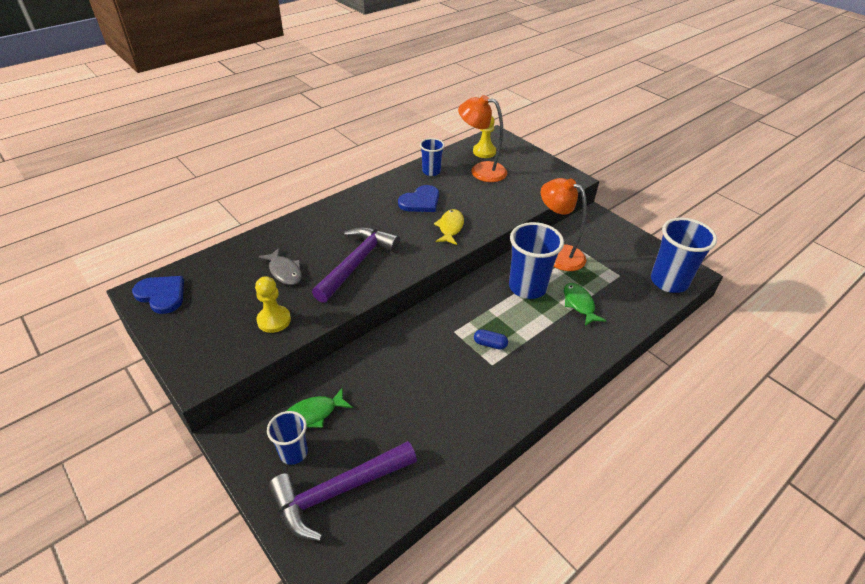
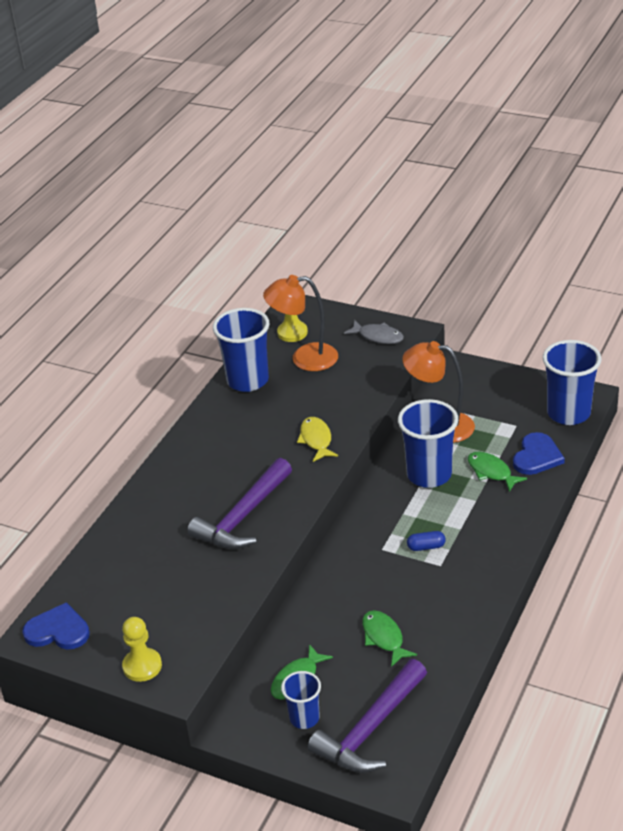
camera: 20 degrees left, 5 degrees down
yellow pawn [255,276,291,333] -> yellow pawn moved to [122,617,162,682]
grey fish [259,248,302,285] -> grey fish moved to [344,320,404,344]
purple hammer [312,227,400,303] -> purple hammer turned 150 degrees counterclockwise [187,458,292,549]
blue heart [398,185,439,212] -> blue heart moved to [513,432,565,475]
blue cup [420,138,445,176] -> blue cup [213,308,269,392], size x1.77
none -> green fish [362,610,417,667]

